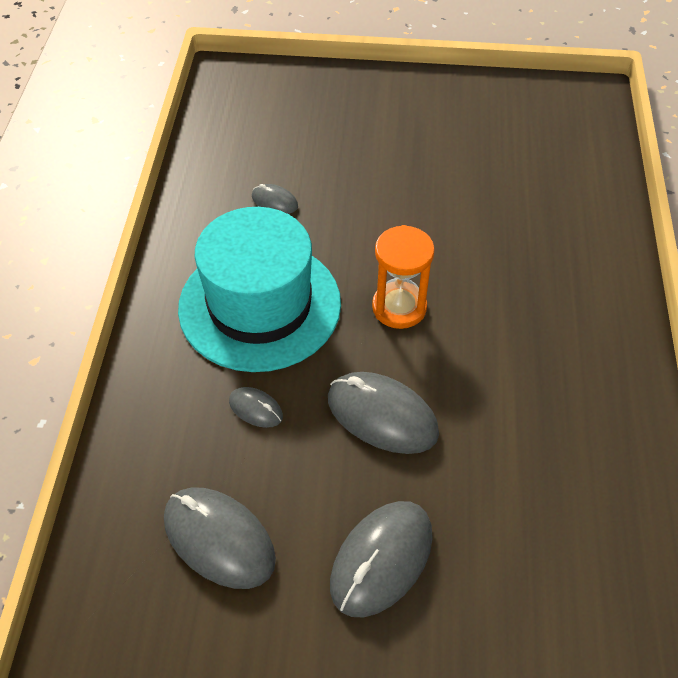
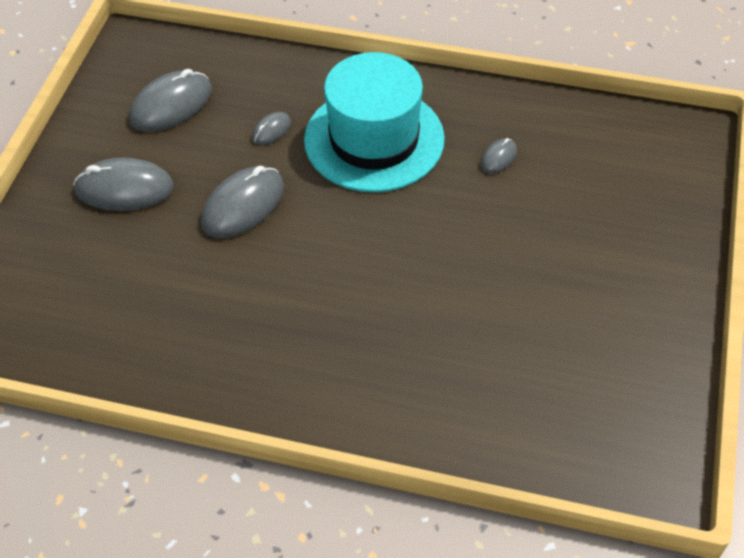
camera: 100 degrees right, 0 degrees up
grey mouse [330,501,433,617] -> grey mouse turned 45 degrees counterclockwise [73,158,174,211]
orange hourglass [372,225,435,329] -> none

